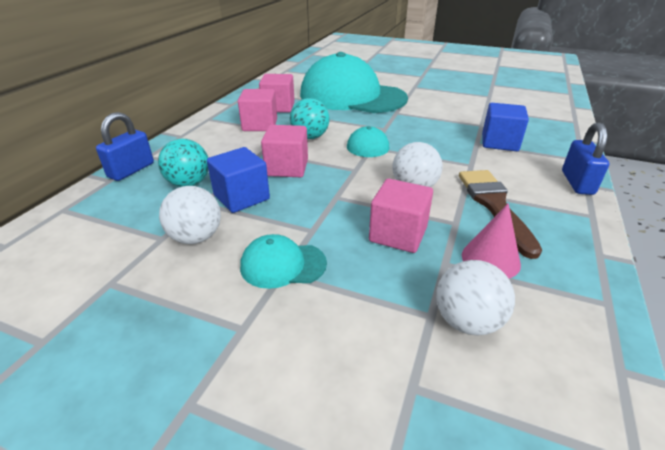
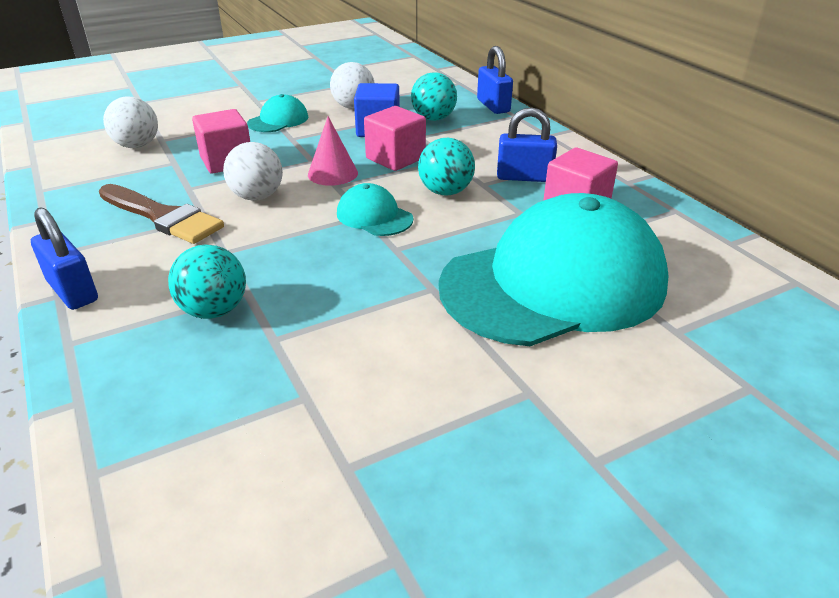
camera: 130 degrees right, 0 degrees up
pink cube [238,89,277,131] -> blue padlock [497,107,557,182]
pink cone [462,203,521,278] -> pink cone moved to [308,116,358,186]
blue cube [482,103,529,151] -> turquoise ball [168,245,246,319]

